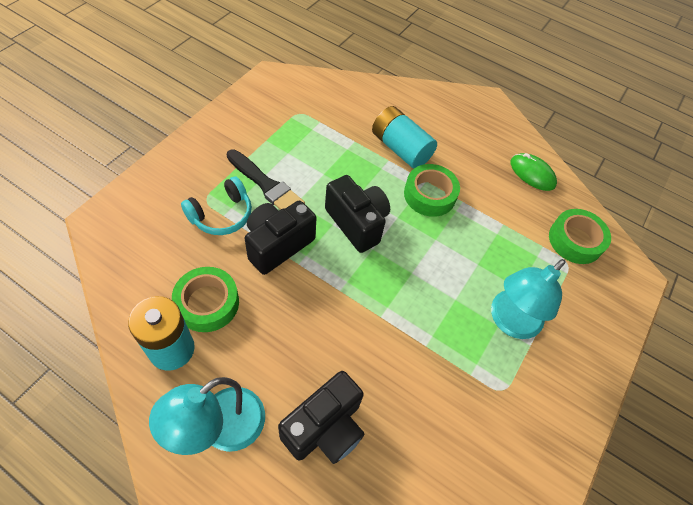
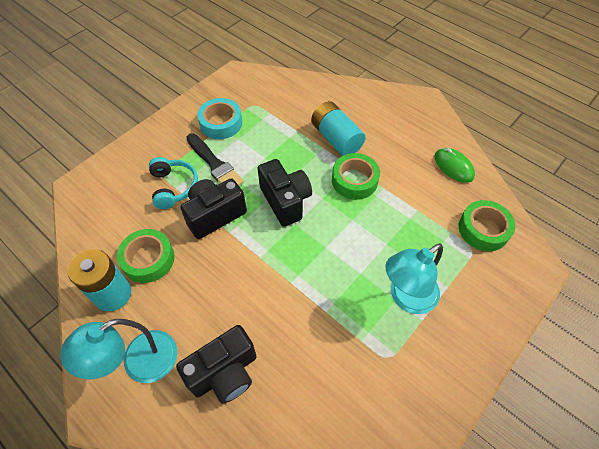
camera: 15 degrees right, 0 degrees up
turquoise headphones [181,176,252,235] -> turquoise headphones turned 75 degrees counterclockwise [149,157,198,209]
none -> turquoise tape [197,98,242,139]

